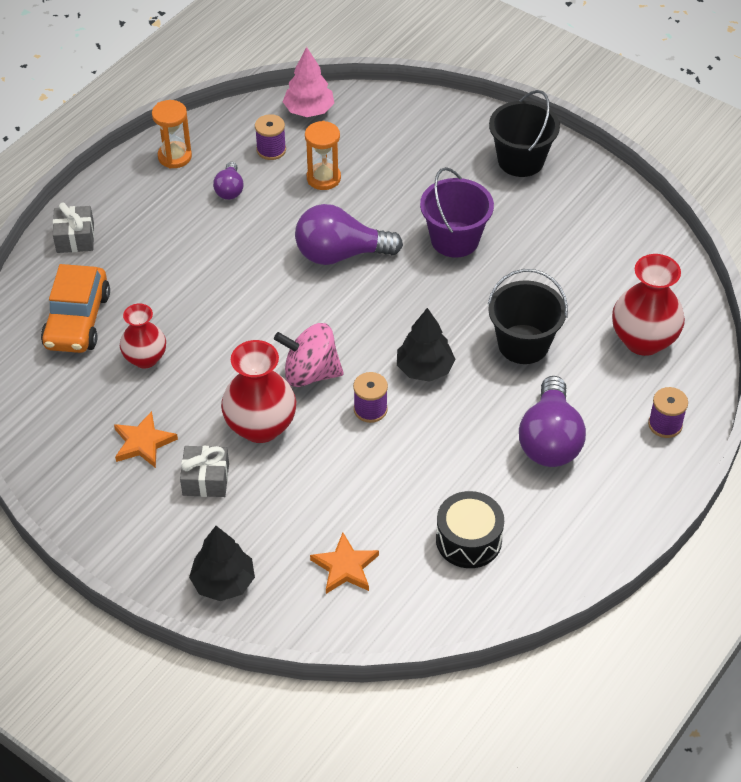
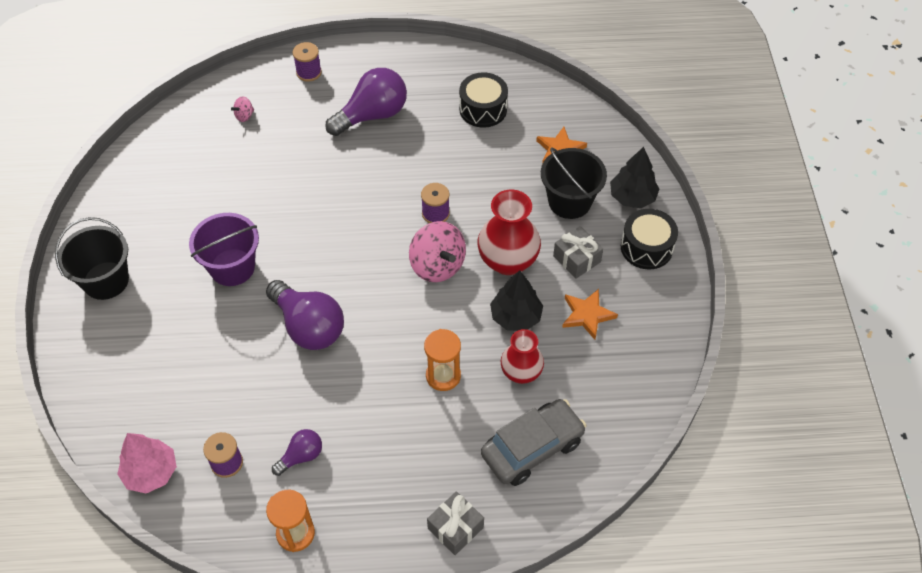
camera: 130 degrees left, 5 degrees up
orange car [41,264,110,353] -> grey car [481,399,587,486]
orange hourglass [305,121,341,190] -> orange hourglass moved to [424,329,461,391]
black tree [397,308,455,382] -> black tree moved to [490,270,543,331]
black bucket [488,269,568,364] -> black bucket moved to [541,147,607,219]
red vase [612,254,685,356] -> pink spinning top [231,96,254,122]
none -> black drum [621,209,678,269]

